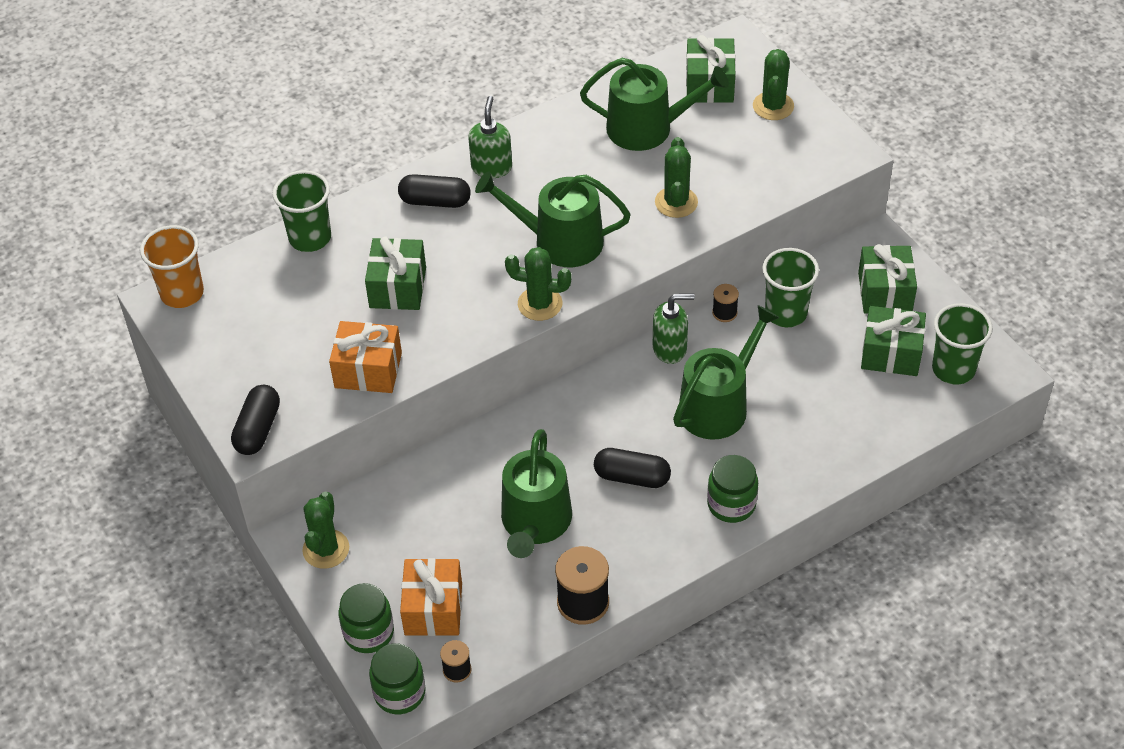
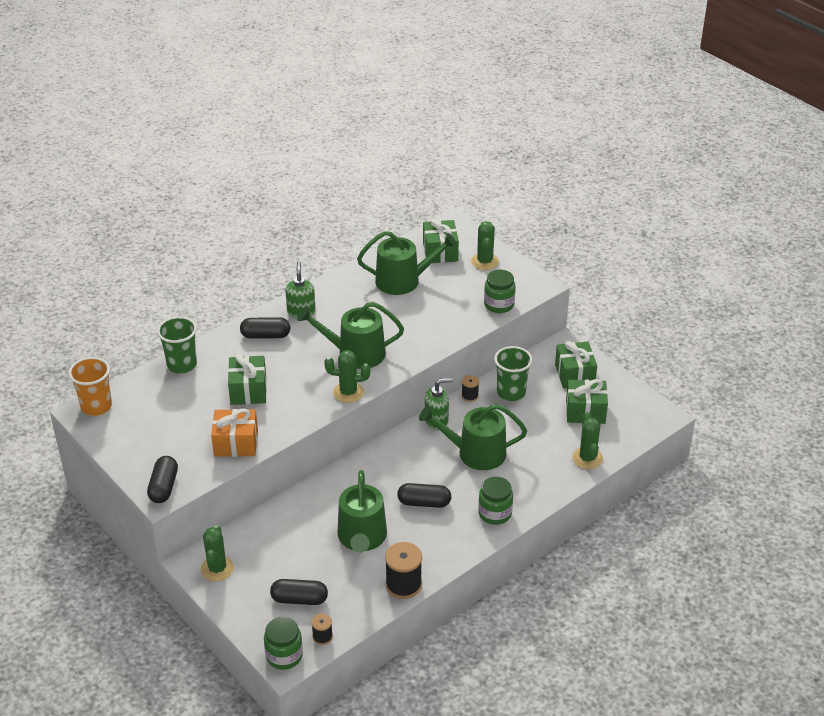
camera: 10 degrees left, 10 degrees down
green jar [338,583,394,653] -> green jar moved to [484,270,516,313]
orange gift [400,558,462,636] -> black capsule [270,579,328,605]
green cactus [655,137,698,218] -> green cactus moved to [572,412,603,469]
green watering can [673,305,780,440] -> green watering can turned 120 degrees counterclockwise [419,404,527,470]
green cup [932,303,993,384] -> none

